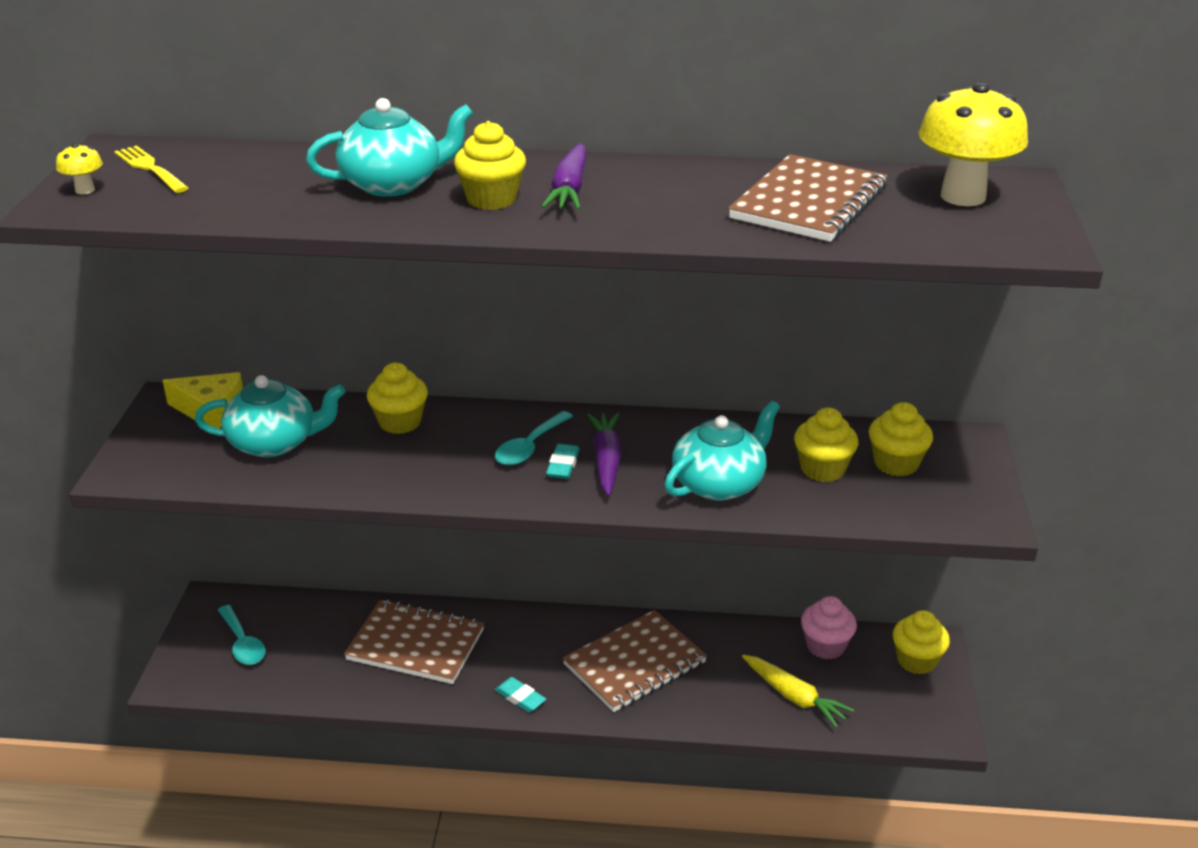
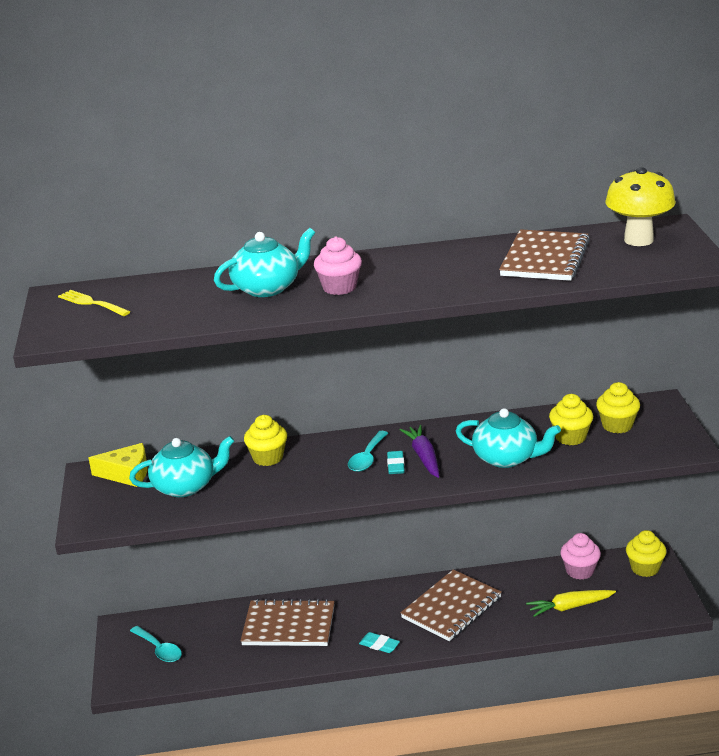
camera: 10 degrees left, 5 degrees down
yellow mushroom [56,143,103,194] -> none
yellow cupcake [454,121,526,210] -> pink cupcake [314,236,362,295]
purple carrot [541,143,587,210] -> none
turquoise teapot [664,401,780,501] -> turquoise teapot turned 75 degrees clockwise [456,408,561,468]
yellow carrot [742,655,854,728] -> yellow carrot turned 135 degrees clockwise [526,590,616,617]

